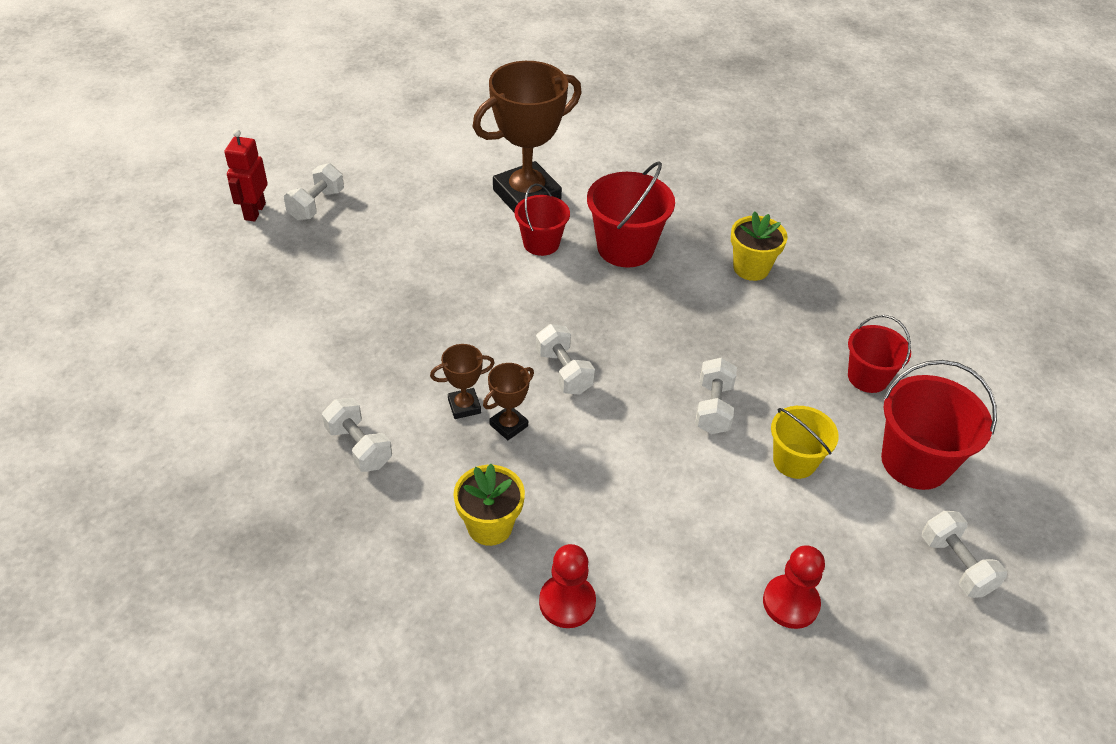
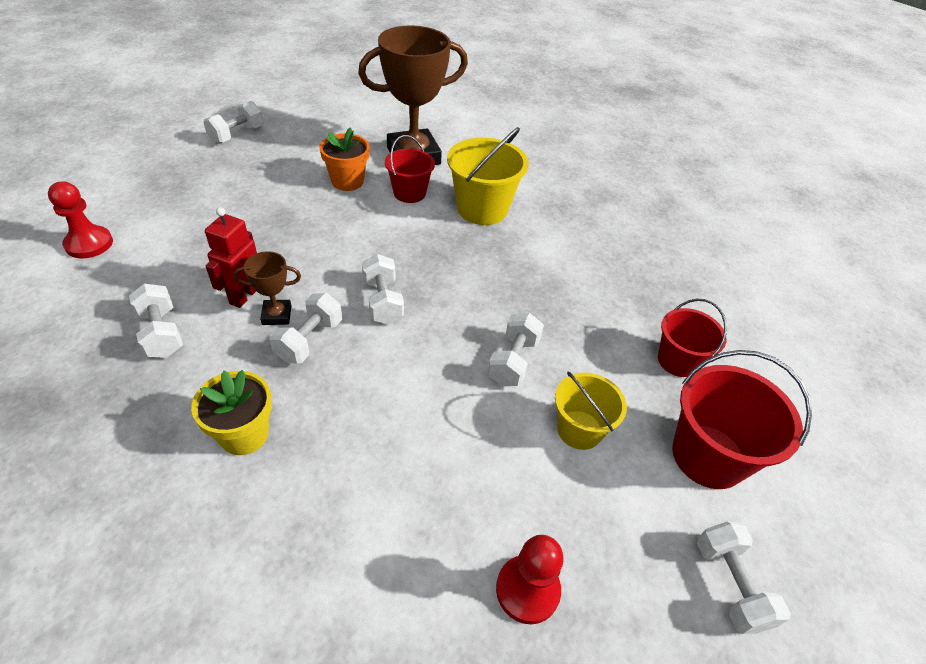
camera: 10 degrees right, 0 degrees up
red robot [224,129,268,222] -> red robot moved to [205,207,257,308]
brown trophy [483,363,534,440] -> white dumbbell [270,293,342,363]
red pawn [539,544,596,628] -> red pawn moved to [48,181,113,258]
red bucket [587,161,675,268] -> yellow bucket [447,127,529,225]
yellow flower pot [731,211,788,281] -> none
none -> orange flower pot [319,128,370,191]

